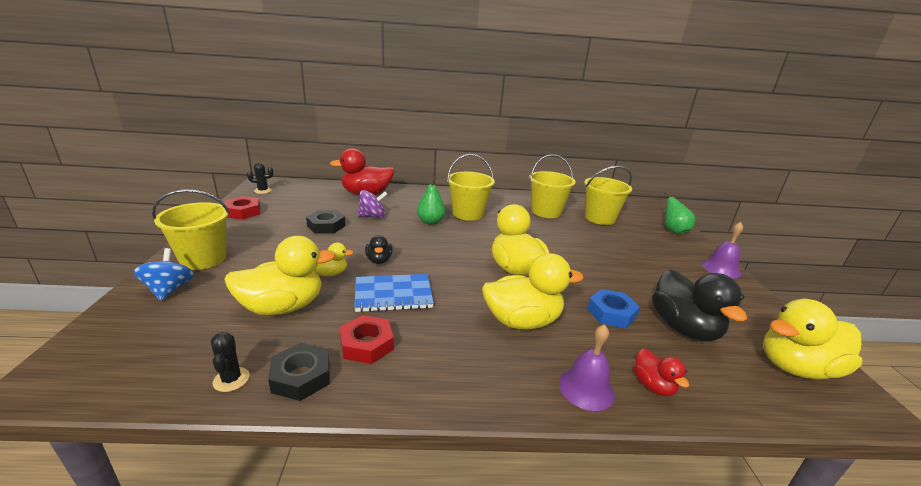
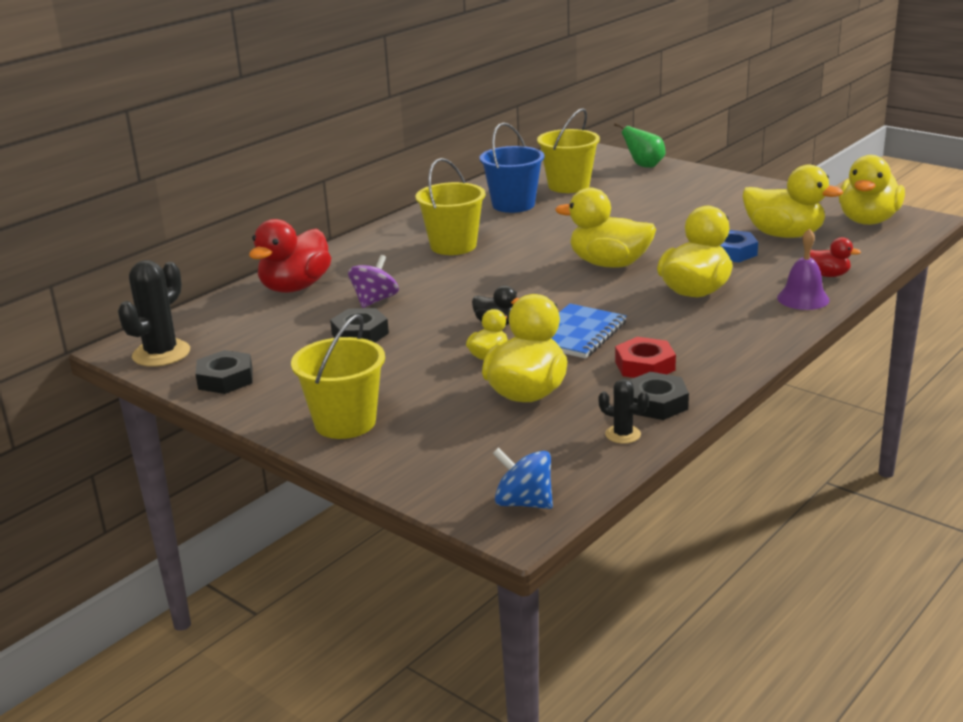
camera: 45 degrees left, 0 degrees up
blue spinning top [134,248,194,301] -> blue spinning top moved to [493,447,553,509]
red nut [224,196,261,220] -> black nut [195,350,253,394]
black cactus [247,163,273,194] -> black cactus [118,260,190,367], size x1.88
green pear [417,176,445,225] -> none
yellow bucket [529,154,576,218] -> blue bucket [480,123,545,213]
black duck [652,269,747,342] -> yellow duck [743,165,843,238]
purple bell [702,222,743,279] -> none

